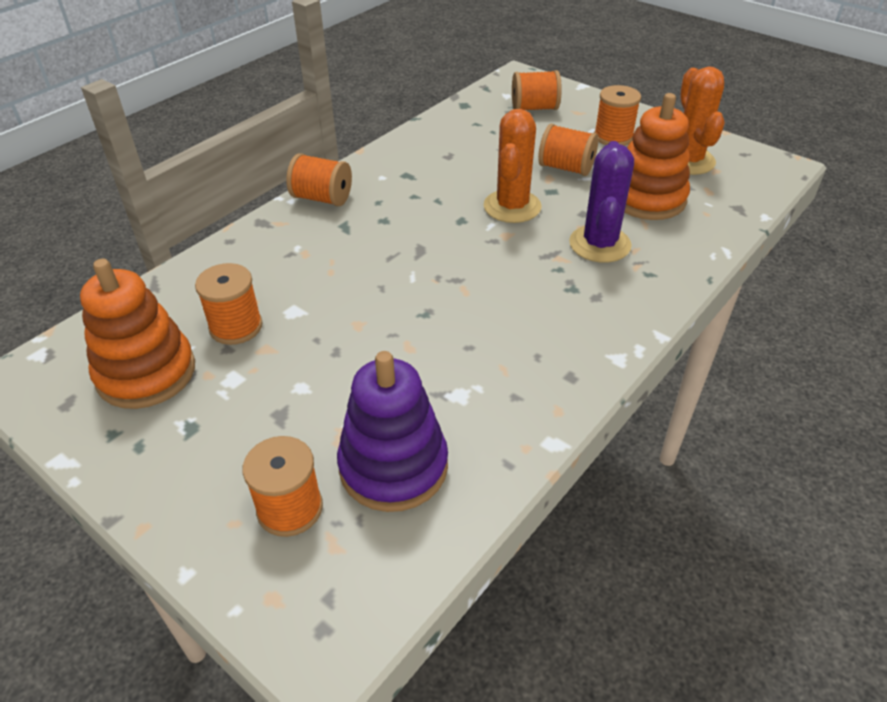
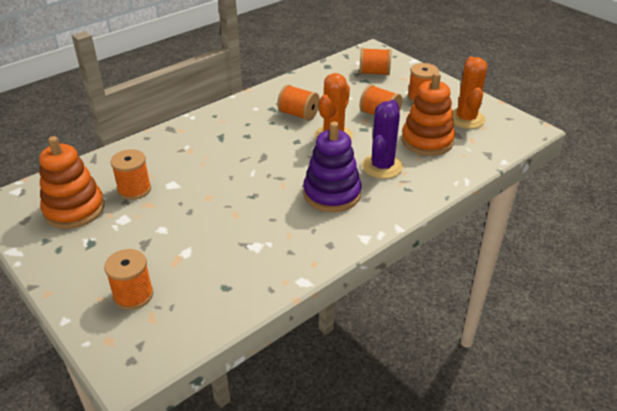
camera: 10 degrees right, 5 degrees down
orange spool [286,153,352,206] -> orange spool moved to [277,85,320,121]
purple stacking toy [337,351,448,512] -> purple stacking toy moved to [303,122,361,212]

